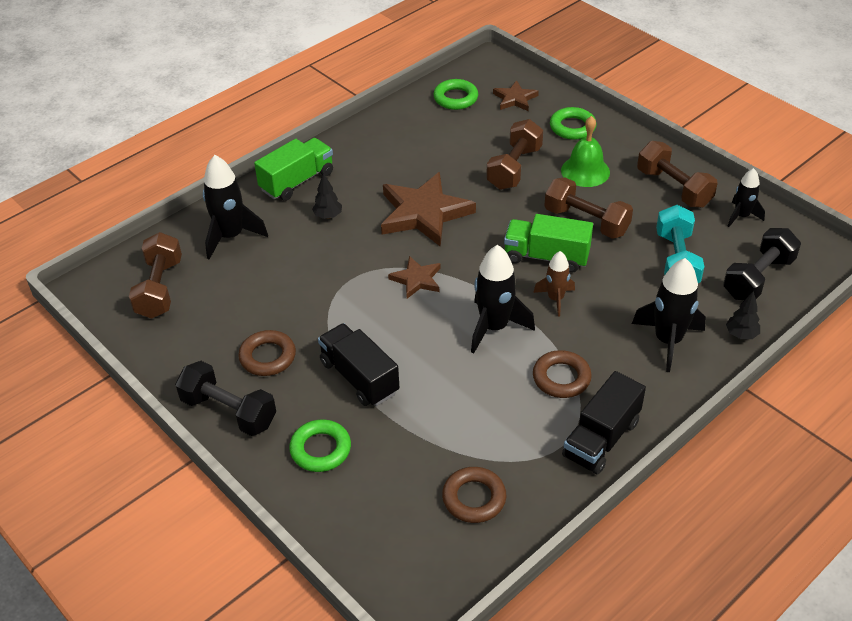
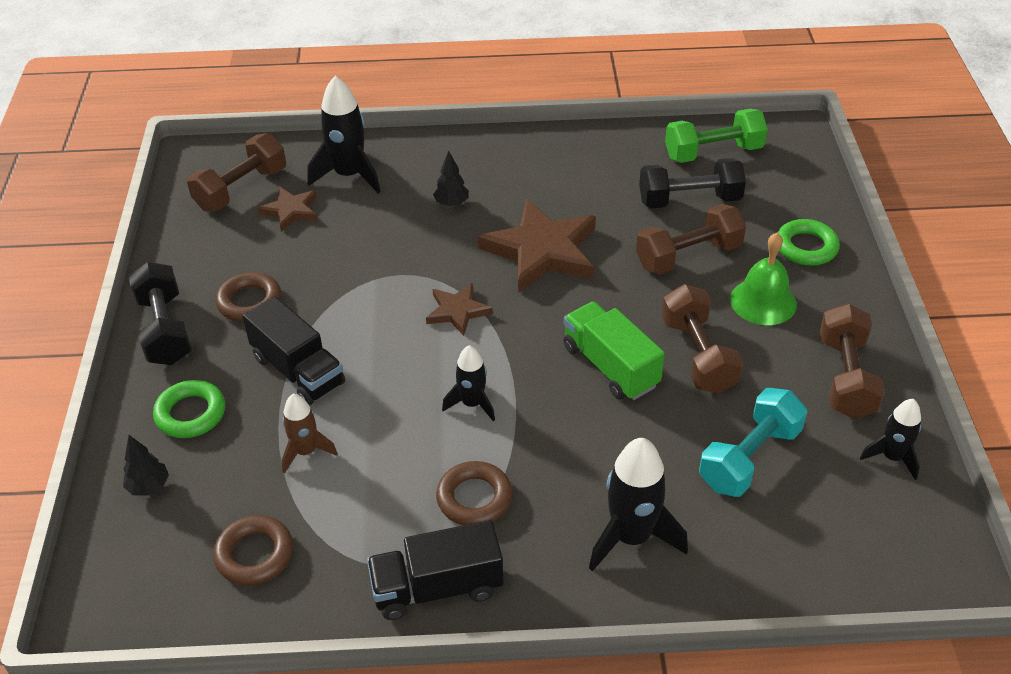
camera: 40 degrees right, 0 degrees up
green truck [254,138,333,201] -> none
black truck [318,323,399,406] -> black truck turned 135 degrees clockwise [242,296,345,406]
green ring [433,79,478,110] -> green dumbbell [665,109,768,163]
black rocket [471,245,535,354] -> black rocket [442,345,495,421], size x0.60
brown star [493,80,539,111] -> brown star moved to [257,187,317,232]
brown rocket [533,251,575,317] -> brown rocket moved to [282,394,338,473]
black dumbbell [723,228,801,300] -> black dumbbell moved to [639,158,746,209]
black tree [726,291,760,339] -> black tree moved to [123,435,169,496]

